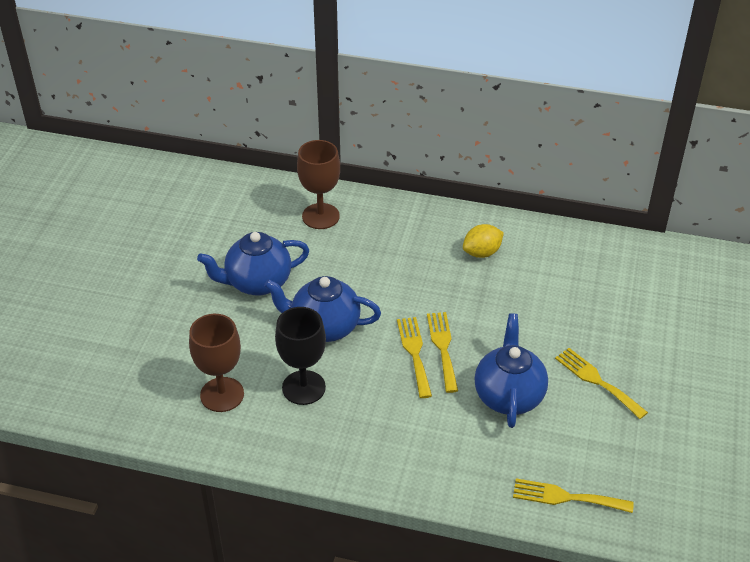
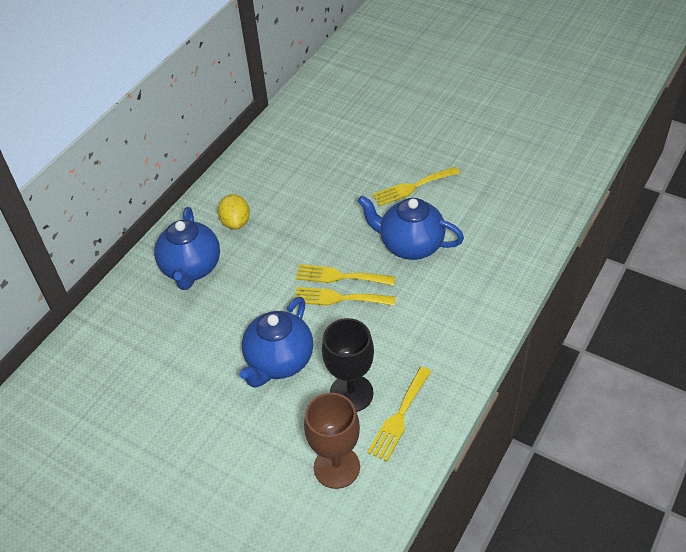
camera: 70 degrees left, 5 degrees up
blue teapot [197,232,310,295] -> blue teapot moved to [154,207,220,290]
brown goblet [297,140,340,229] -> none
yellow fork [513,478,634,513] -> yellow fork moved to [367,367,432,462]

